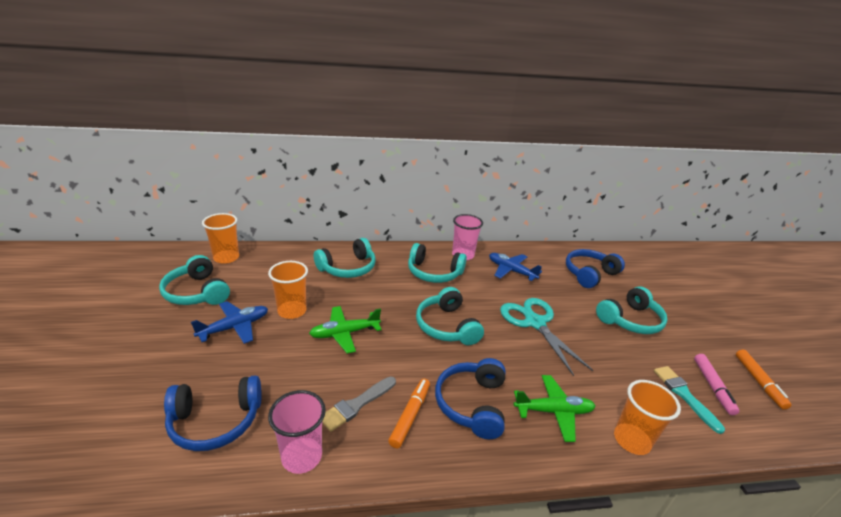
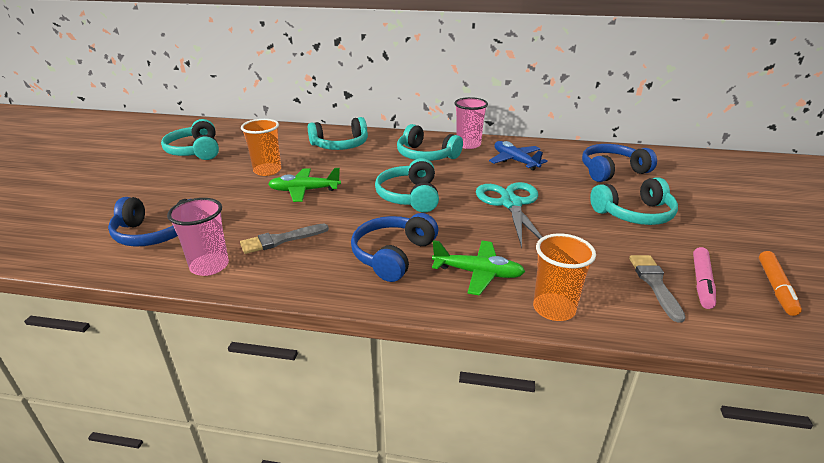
camera: 20 degrees right, 0 degrees up
blue plane [191,301,268,344] -> none
orange cup [202,213,239,264] -> none
orange marker [388,379,430,448] -> none
turquoise brush [654,366,725,434] -> grey brush [629,255,686,323]

